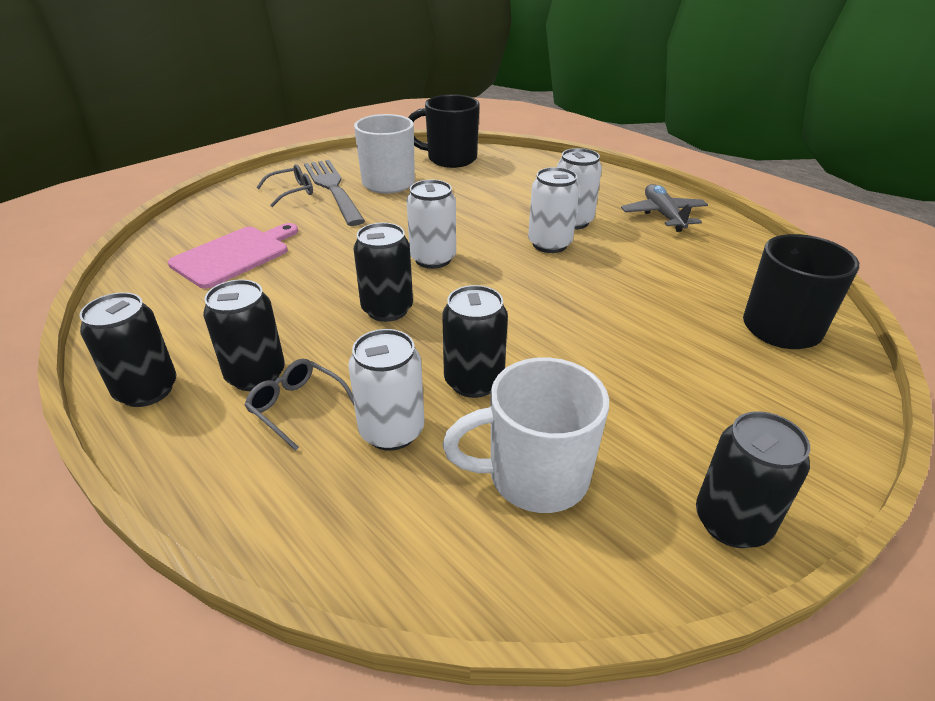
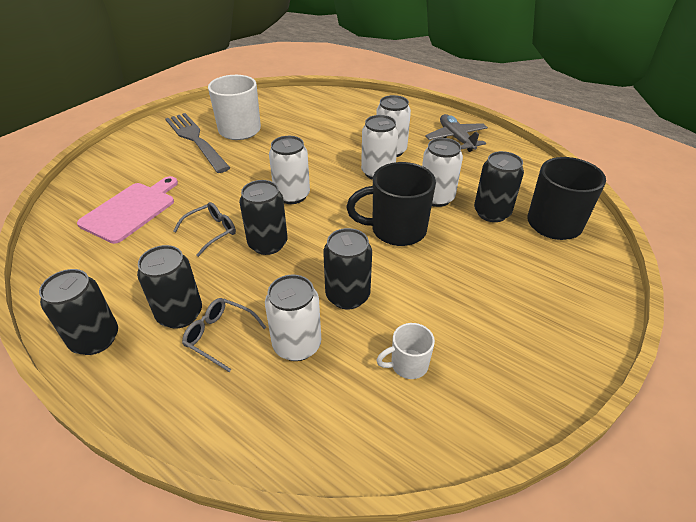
camera: 10 degrees left, 5 degrees up
grey glasses [256,164,313,207] -> grey glasses moved to [173,202,236,257]
black mug [408,94,480,168] -> black mug moved to [346,162,436,246]
white mug [443,357,609,513] -> white mug [376,323,435,379], size x0.52
black can [696,411,810,548] -> black can moved to [474,151,524,222]
none -> white can [422,138,463,207]

